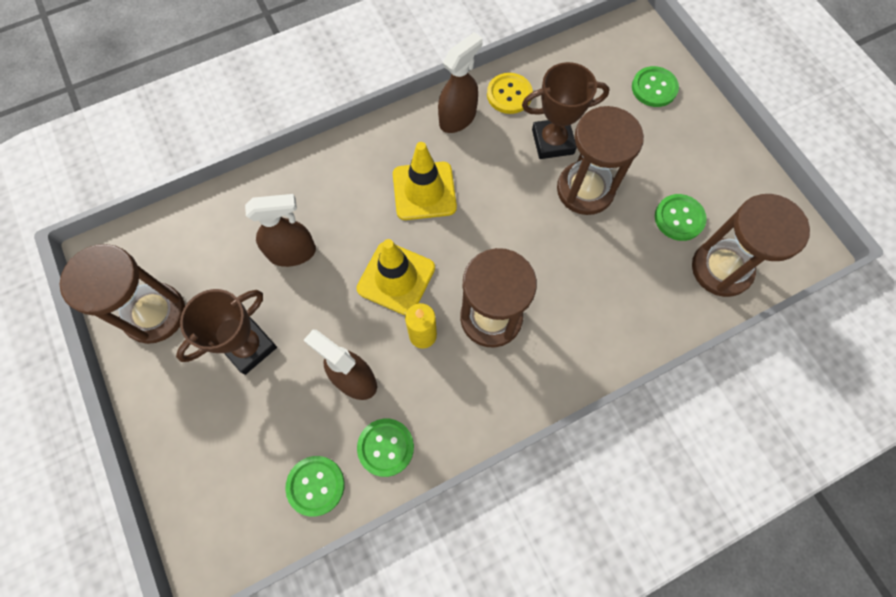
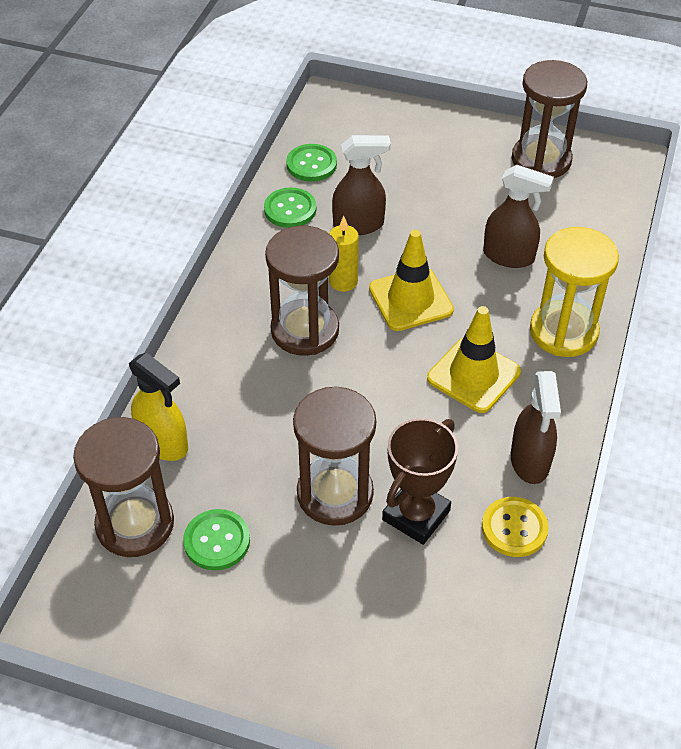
camera: 135 degrees right, 20 degrees down
brown trophy [176,289,277,375] -> none
brown spray bottle [245,194,316,267] -> brown spray bottle turned 105 degrees counterclockwise [483,165,554,268]
green button [632,66,679,107] -> none
none -> yellow spray bottle [129,353,188,461]
none -> yellow hourglass [530,227,619,357]

